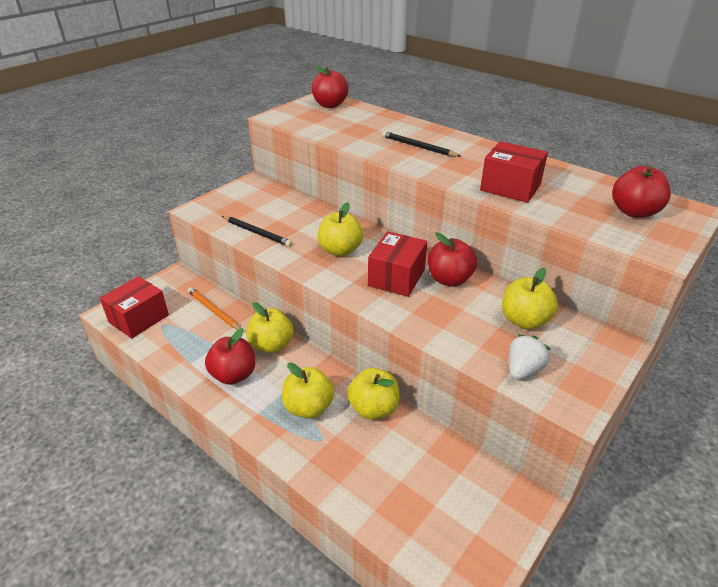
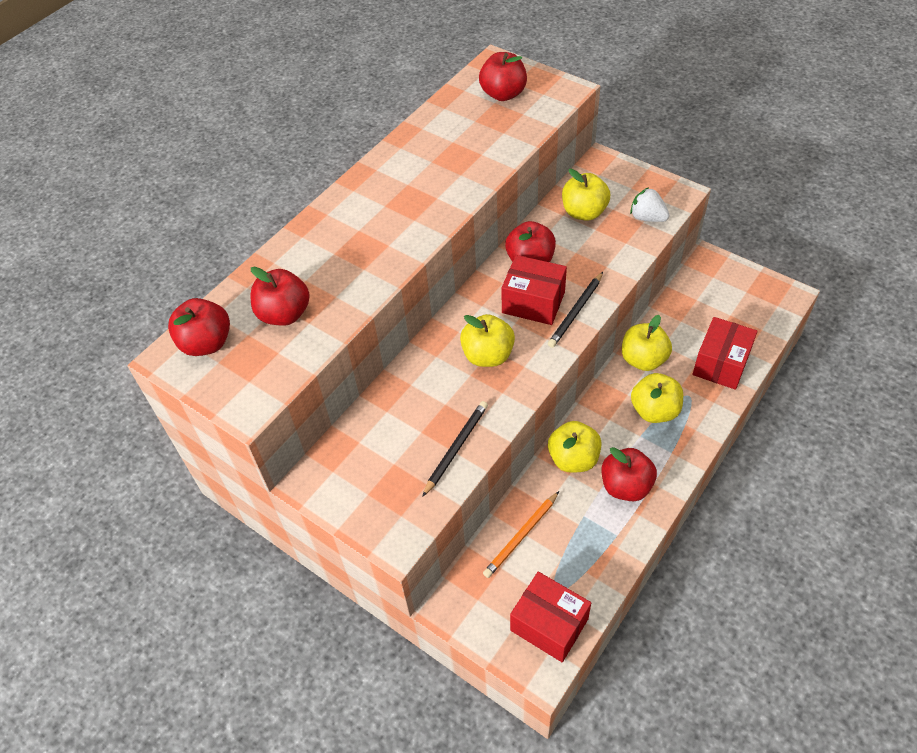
camera: 90 degrees left, 15 degrees up
black pencil [381,131,461,157] -> black pencil moved to [548,272,603,348]
red box [480,141,548,203] -> red box moved to [692,317,758,390]
none -> red apple [251,267,310,326]

